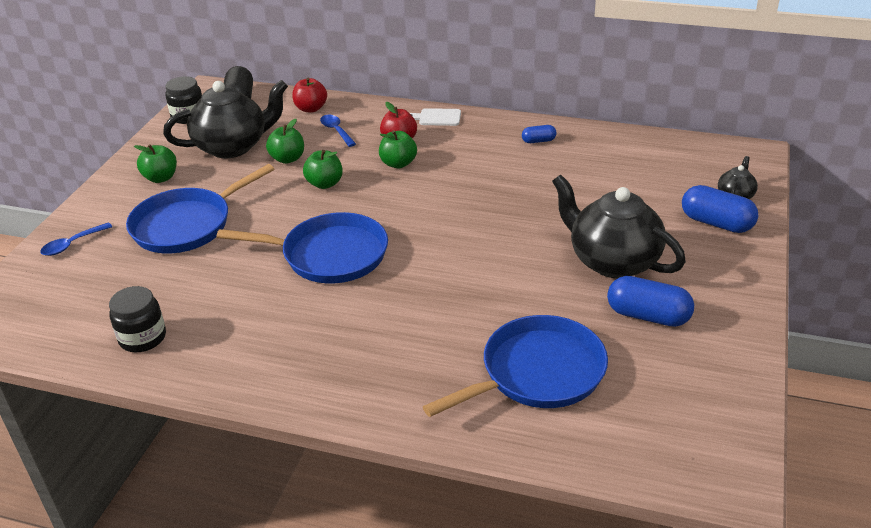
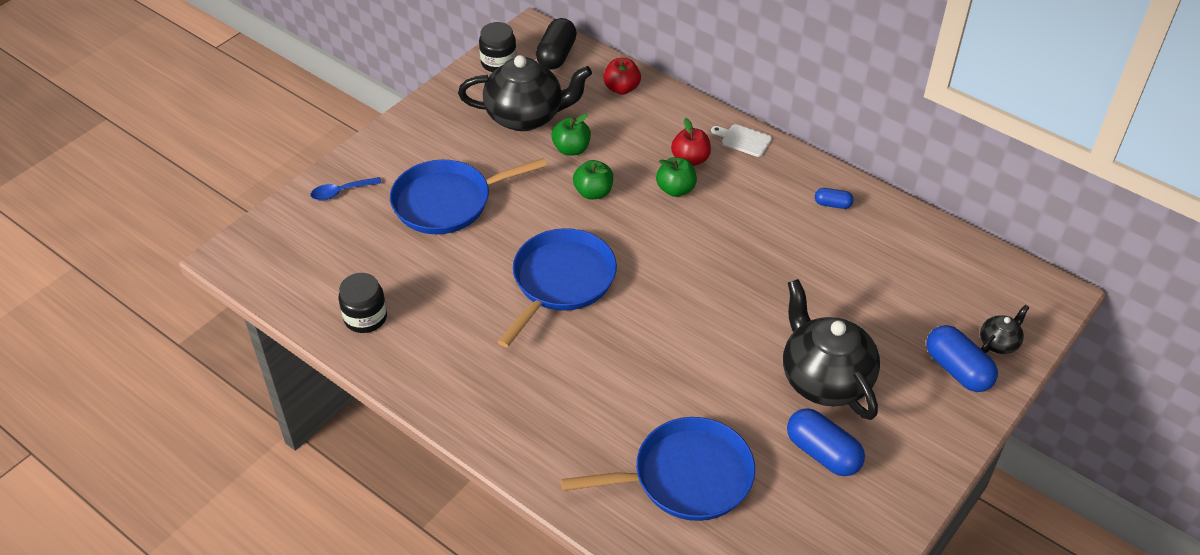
camera: 20 degrees right, 10 degrees up
green apple [134,144,177,183] -> none
blue pan [217,212,388,283] -> blue pan turned 90 degrees counterclockwise [498,228,617,347]
blue spoon [320,115,356,147] -> none

